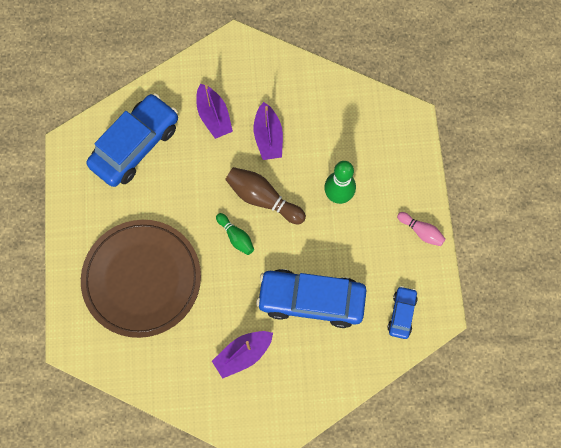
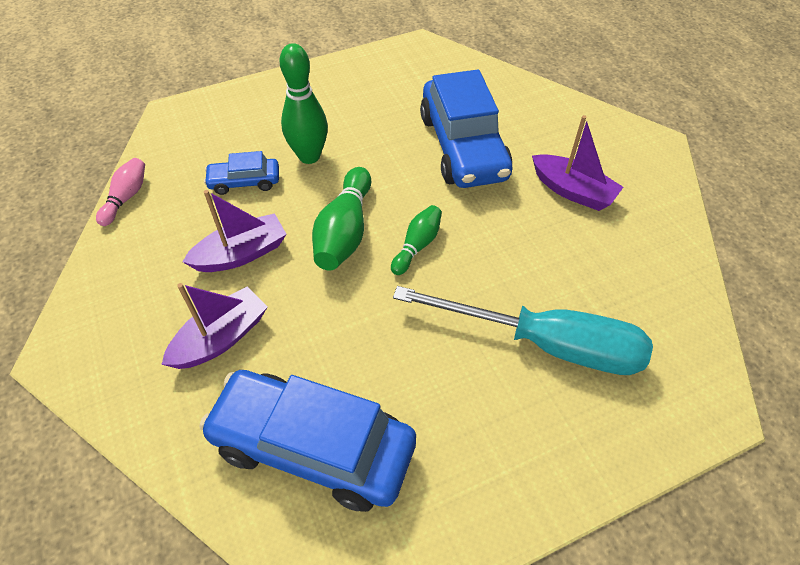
camera: 110 degrees left, 20 degrees down
brown plate [81,220,201,338] -> turquoise screwdriver [393,286,653,375]
brown bowling pin [225,167,306,224] -> green bowling pin [312,167,371,270]
blue car [388,286,418,339] -> blue car moved to [204,151,279,195]
pink bowling pin [397,212,445,246] -> pink bowling pin moved to [96,158,145,226]

